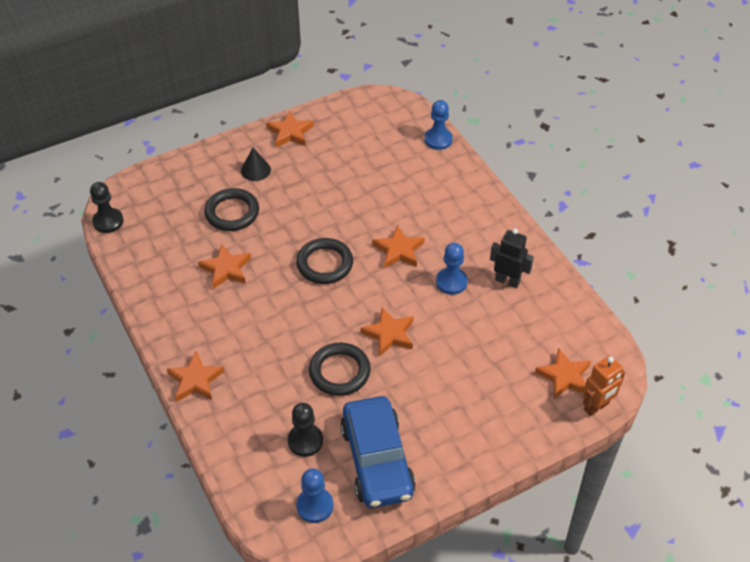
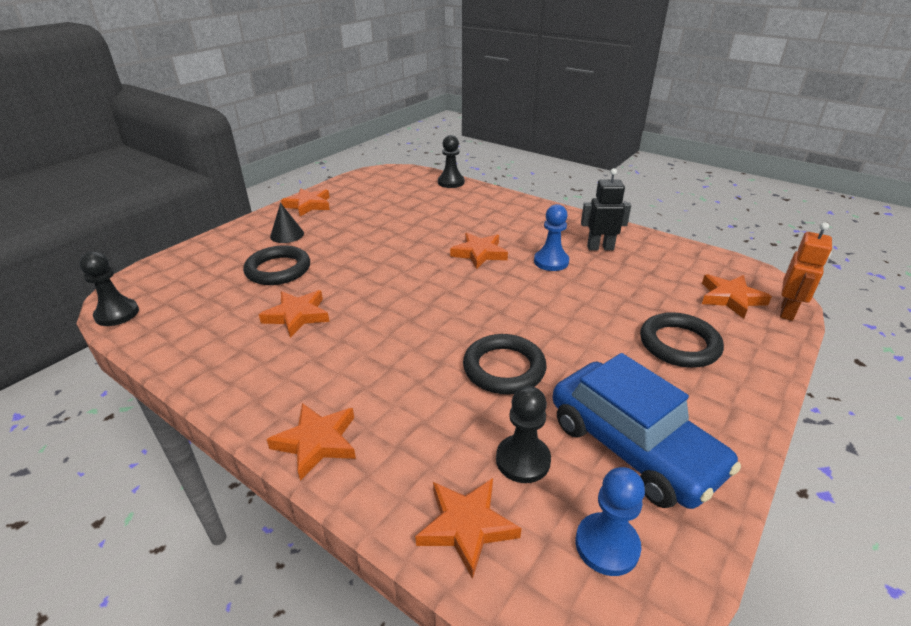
camera: 25 degrees left, 15 degrees down
black ring [296,238,353,284] -> black ring moved to [640,312,724,368]
orange star [361,307,414,357] -> orange star moved to [415,478,522,579]
blue pawn [424,100,453,150] -> black pawn [438,135,464,188]

